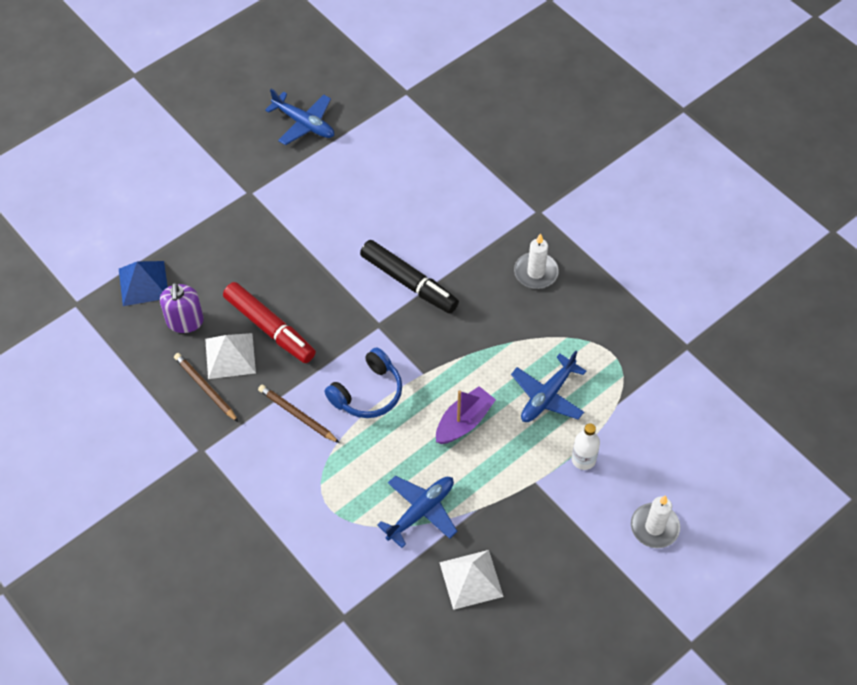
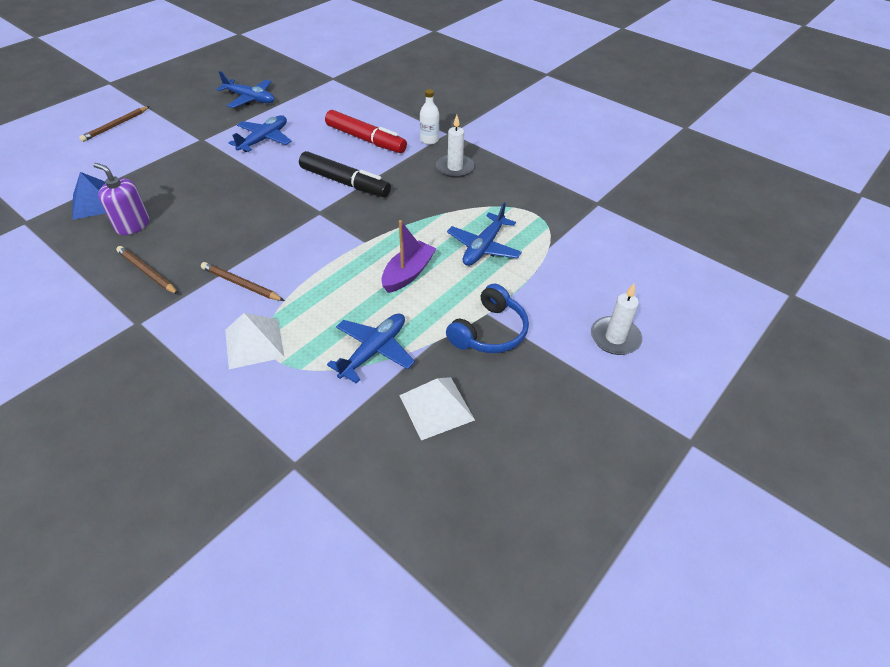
camera: 10 degrees left, 10 degrees down
purple soap dispenser [160,283,204,333] -> purple soap dispenser turned 135 degrees clockwise [93,163,149,235]
white pyramid [205,333,256,379] -> white pyramid moved to [225,313,284,369]
red marker [223,282,316,363] -> red marker moved to [325,110,407,153]
blue headphones [325,347,402,418] -> blue headphones moved to [446,284,529,353]
white bottle [572,423,600,470] -> white bottle moved to [420,89,439,145]
none -> brown pencil [79,106,150,142]
none -> blue plane [229,115,291,152]

